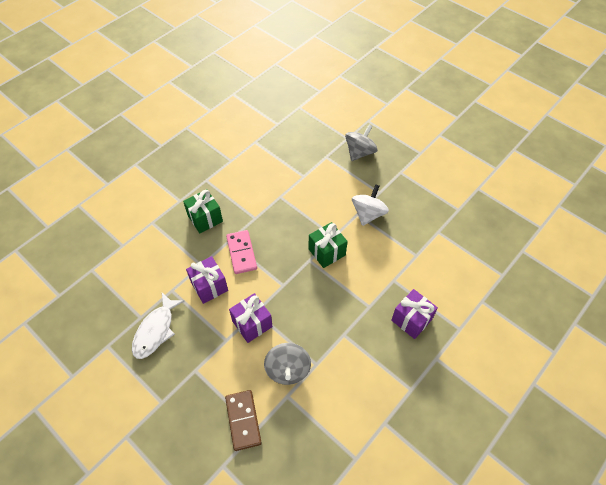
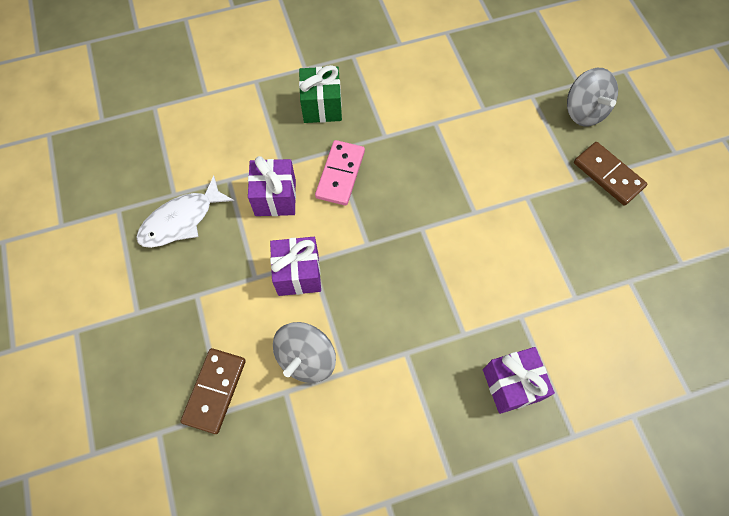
camera: 30 degrees right, 10 degrees up
green gift [308,222,348,268] -> none
grey spinning top [345,124,378,161] -> grey spinning top turned 90 degrees clockwise [567,68,618,126]
white spinning top [352,184,389,226] -> none
none -> brown domino [574,142,647,206]

